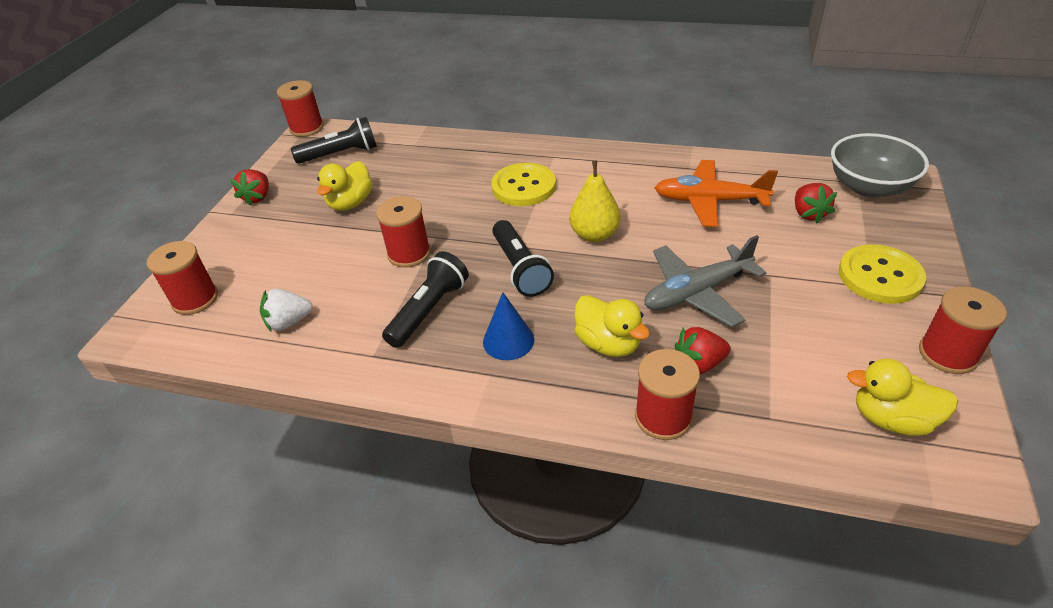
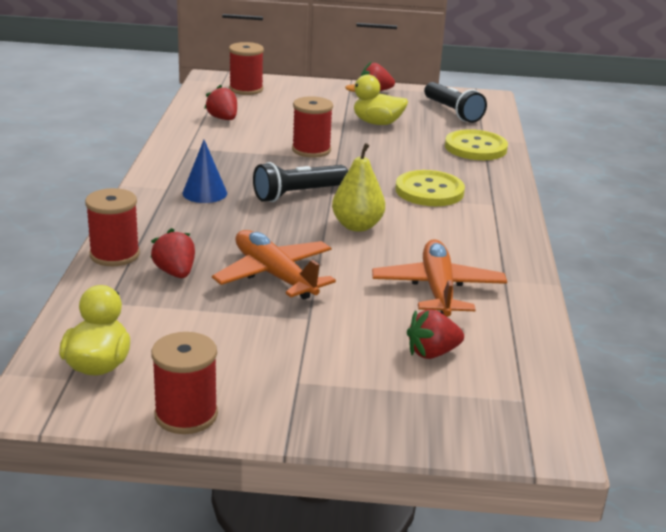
camera: 75 degrees right, 15 degrees down
white strawberry [260,289,313,332] -> red strawberry [204,85,237,120]
red spool [277,80,324,137] -> none
black flashlight [382,251,469,348] -> none
yellow duck [574,295,650,357] -> none
grey plane [644,235,766,327] -> orange plane [212,230,336,299]
grey bowl [831,133,929,198] -> none
yellow button [839,244,926,304] -> yellow button moved to [445,129,508,160]

